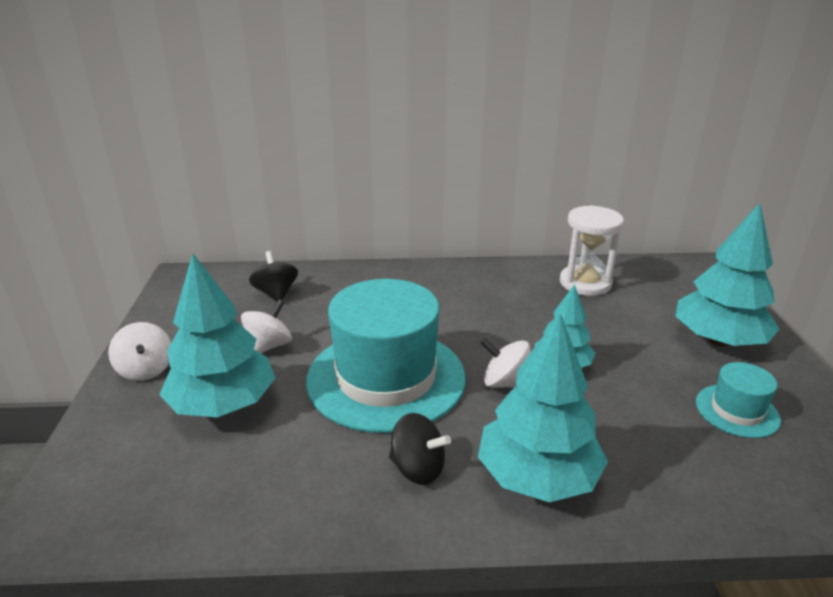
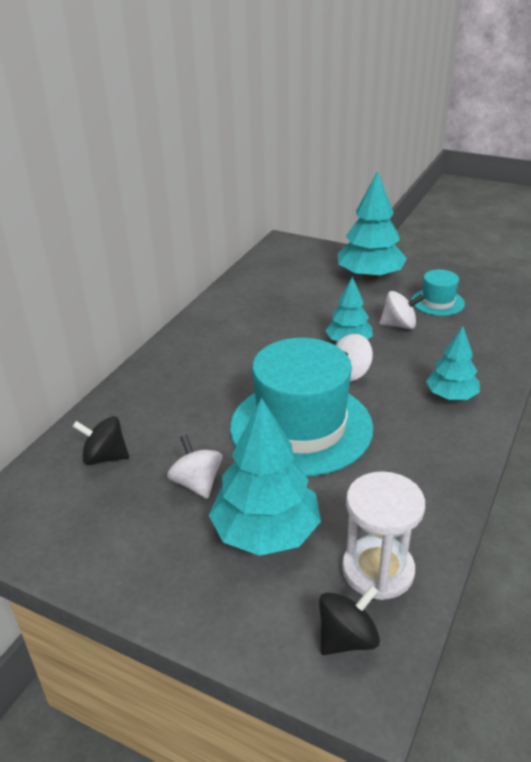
camera: 60 degrees left, 5 degrees up
white spinning top [108,322,171,381] -> white spinning top moved to [379,291,424,329]
black spinning top [389,413,451,485] -> black spinning top moved to [319,585,380,655]
turquoise tree [478,313,608,502] -> turquoise tree [426,326,480,400], size x0.60
white hourglass [560,205,624,296] -> white hourglass moved to [342,471,425,600]

